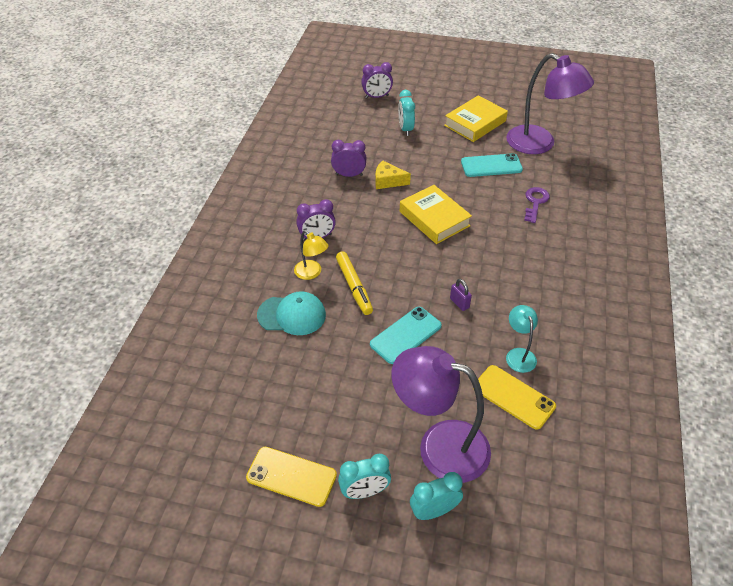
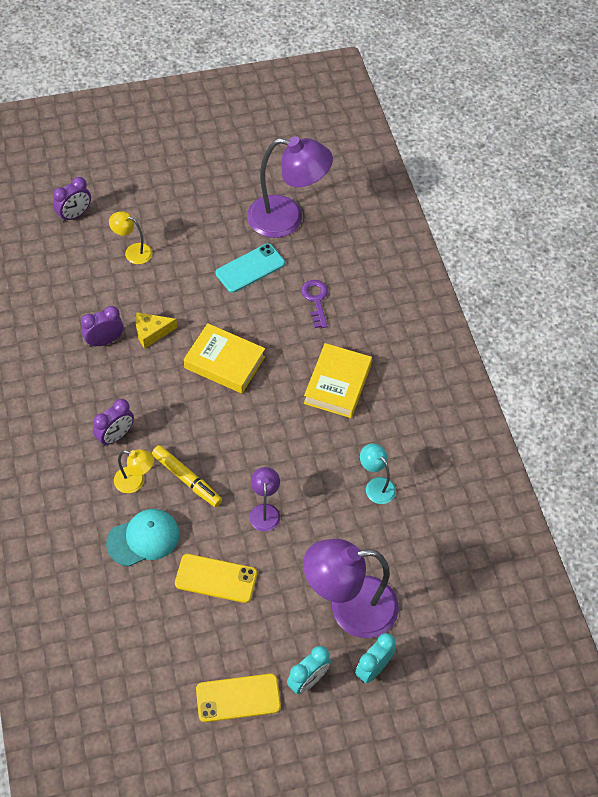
camera: 30 degrees left, 10 degrees up
turquoise phone [370,307,442,364] -> purple lamp [249,467,280,532]
turquoise clock [398,90,415,136] -> yellow lamp [109,211,152,264]
yellow book [444,95,508,142] -> yellow book moved to [304,343,372,418]
purple padlock [450,279,472,311] -> none
yellow phone [473,365,556,430] -> yellow phone moved to [175,554,257,603]

